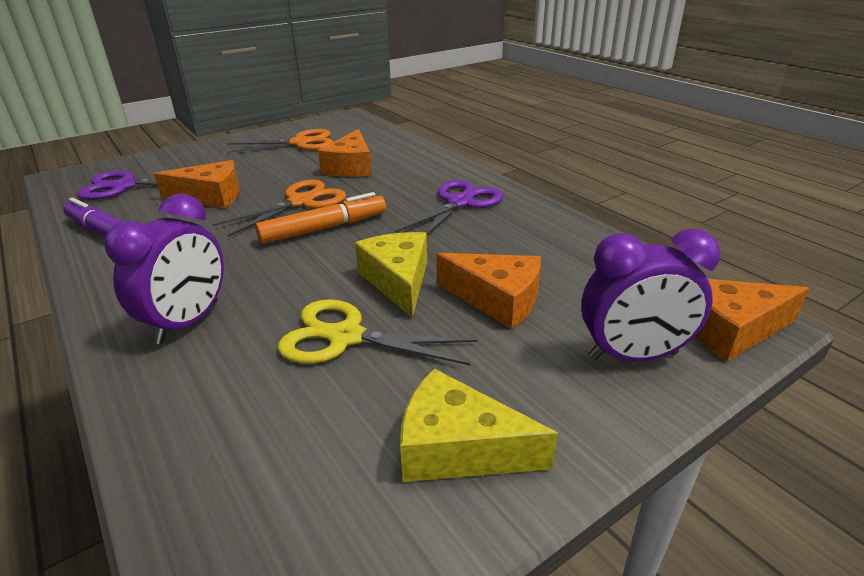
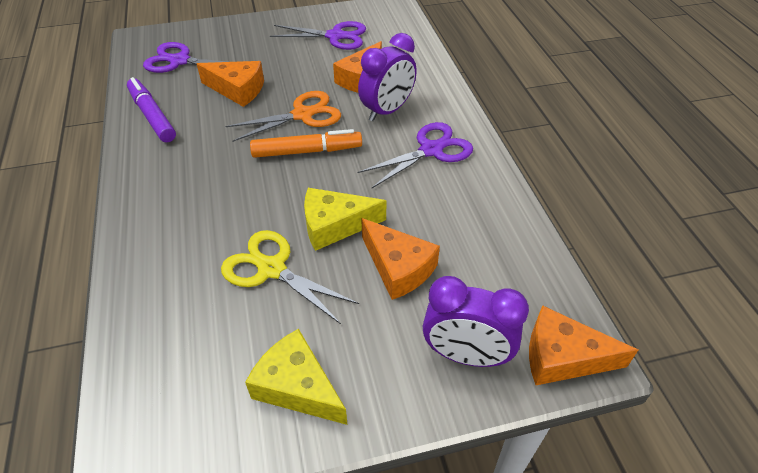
camera: 20 degrees right, 15 degrees up
purple clock [104,194,224,344] -> purple clock moved to [358,33,417,121]
orange scissors [227,129,333,153] -> purple scissors [270,21,366,50]
yellow cheese [355,232,427,318] -> yellow cheese turned 105 degrees counterclockwise [304,188,386,251]

